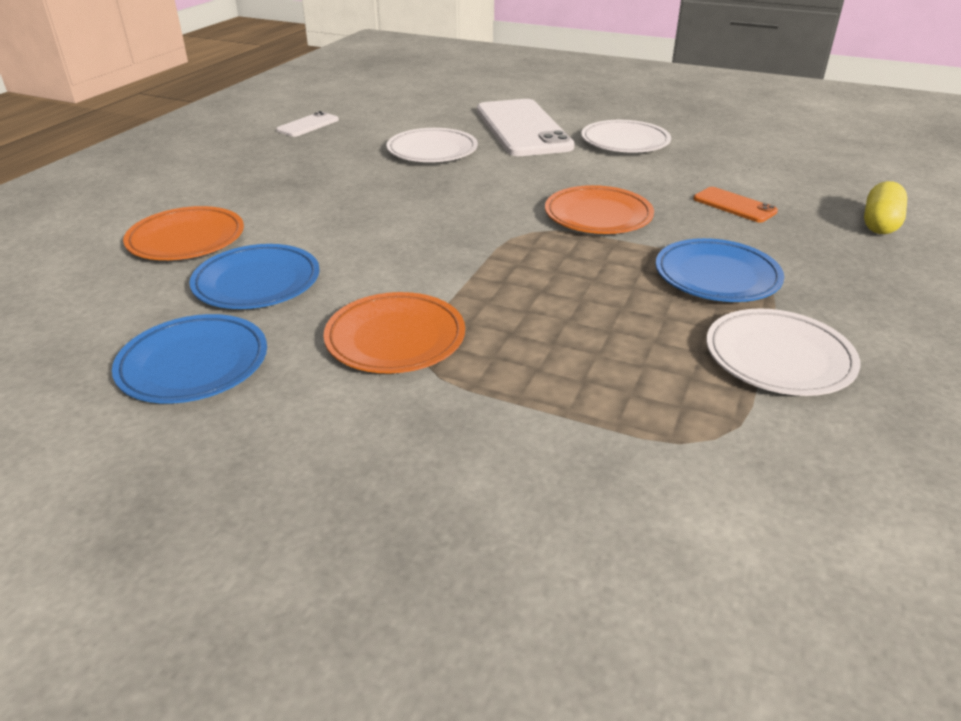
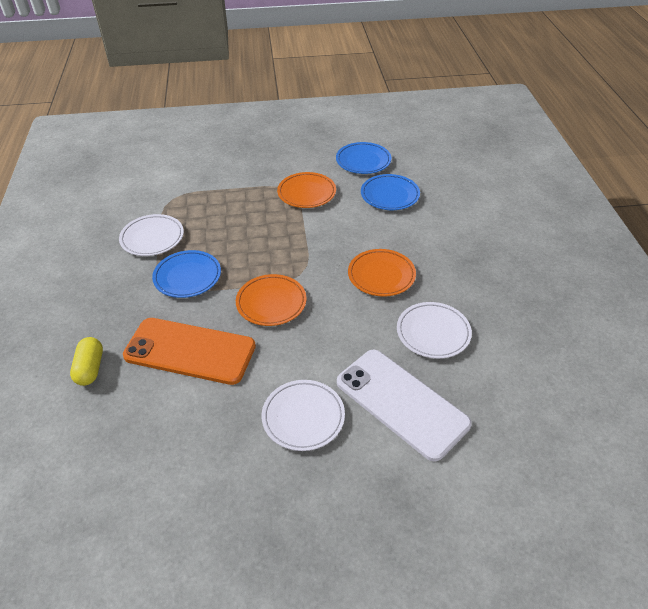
camera: 150 degrees right, 10 degrees up
orange plate [123,206,244,260] -> orange plate moved to [348,249,416,297]
white phone [276,111,339,137] -> none
orange phone [693,187,778,223] -> orange phone [123,318,256,385], size x2.22

